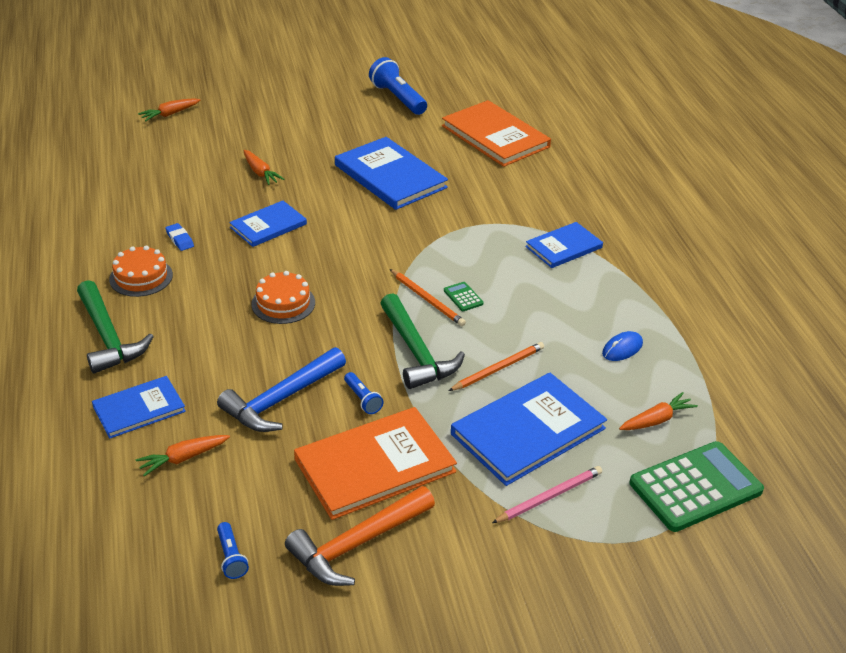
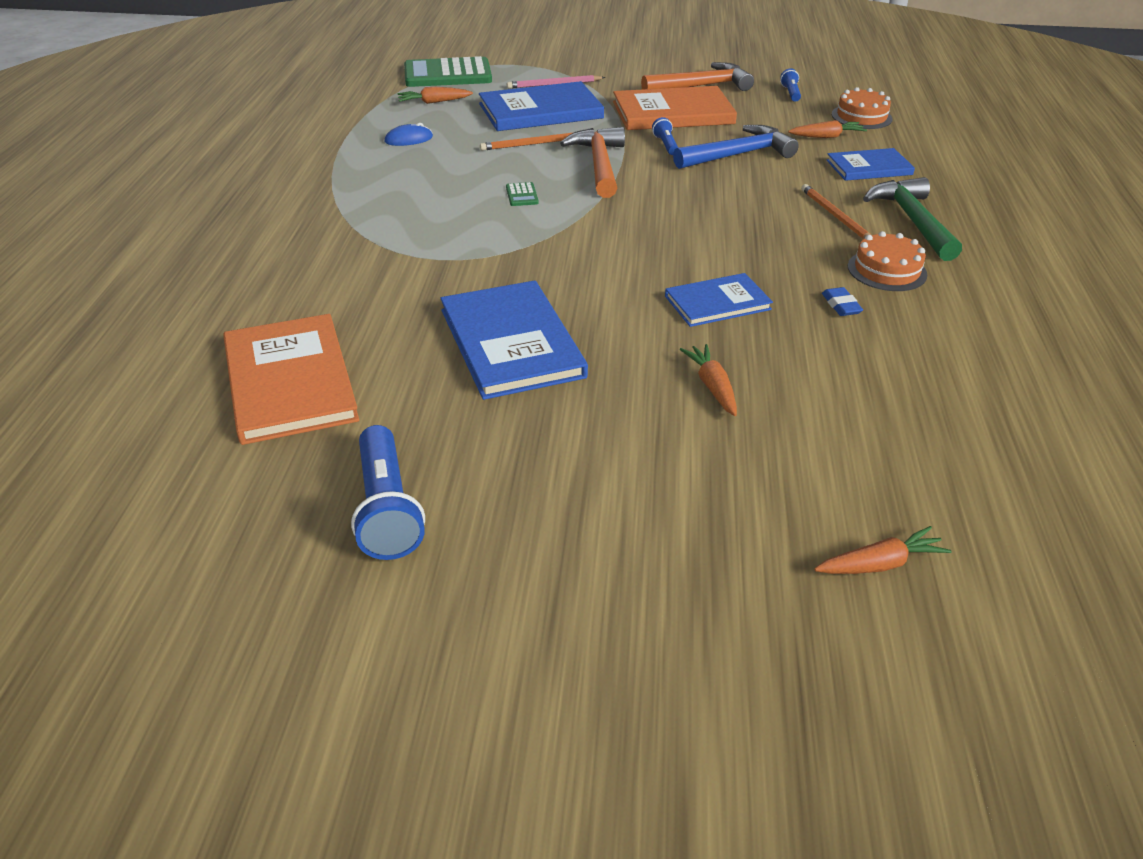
camera: 160 degrees left, 0 degrees up
orange cake [251,271,315,324] -> orange cake moved to [832,87,893,129]
green hammer [380,293,465,389] -> orange hammer [560,127,625,198]
orange pencil [390,269,466,326] -> orange pencil moved to [801,184,871,239]
blue book [525,222,603,268] -> none

